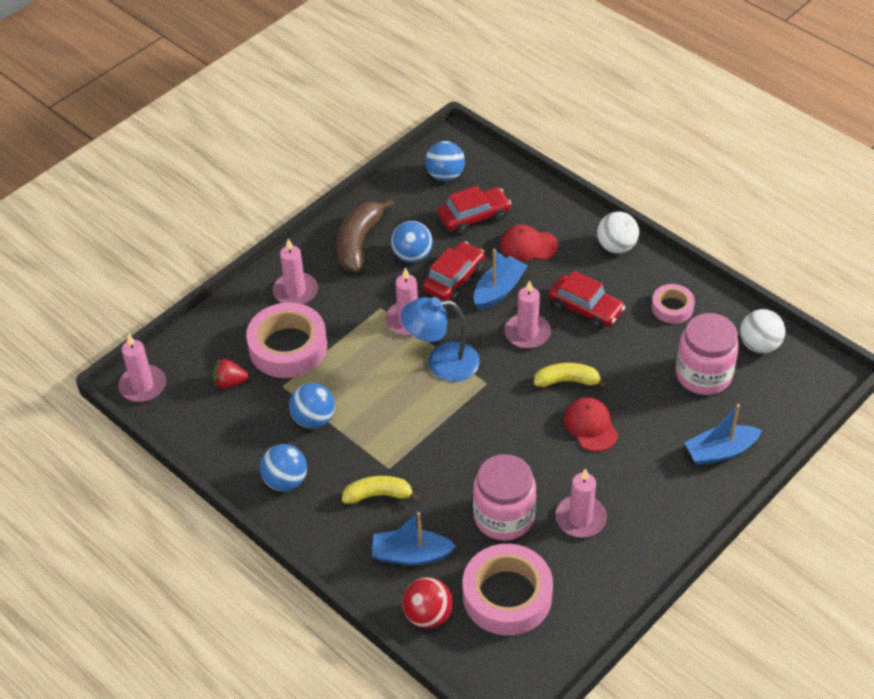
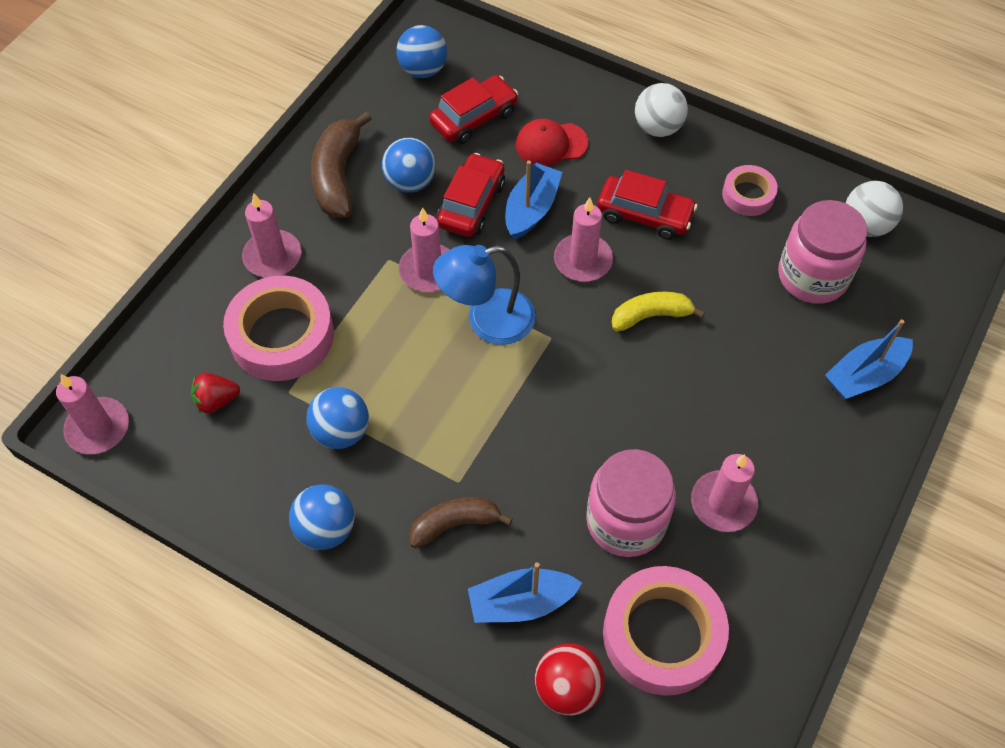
camera: 15 degrees left, 10 degrees up
yellow banana [342,476,420,504] -> brown banana [409,497,513,548]
red cap [564,397,618,451] -> none

